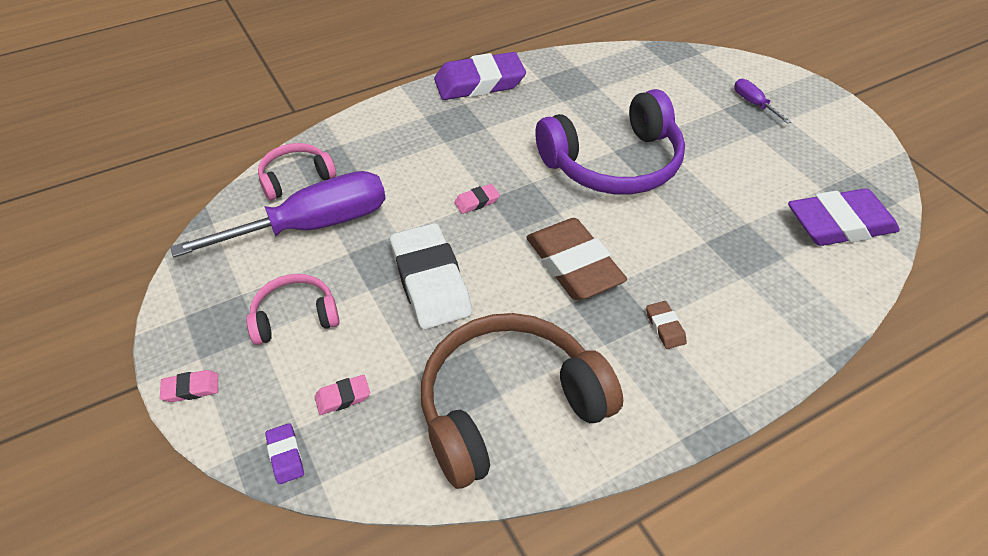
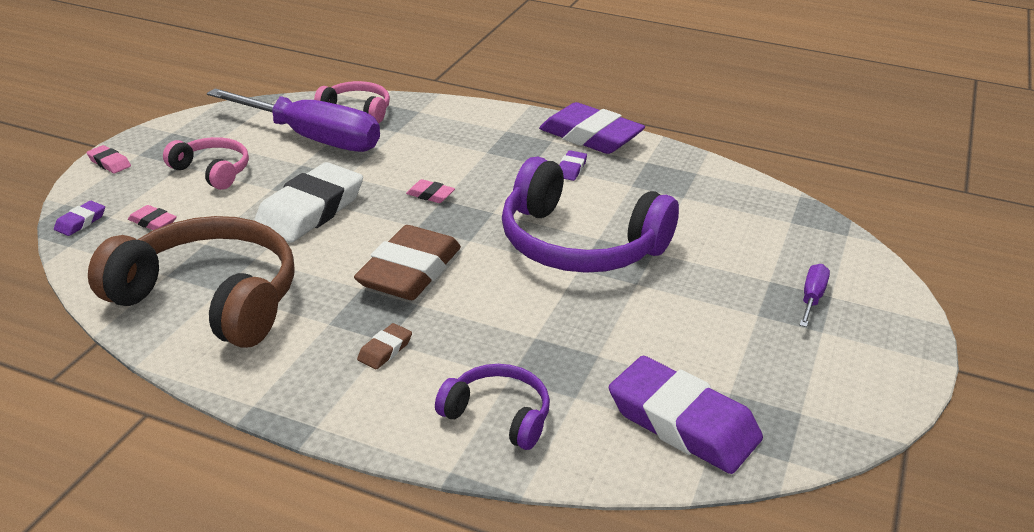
camera: 50 degrees right, 15 degrees down
none -> purple headphones [435,364,550,450]
none -> purple eraser [559,150,587,181]

